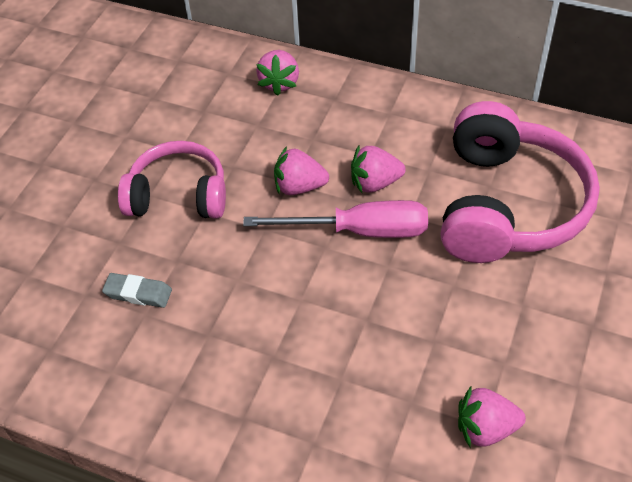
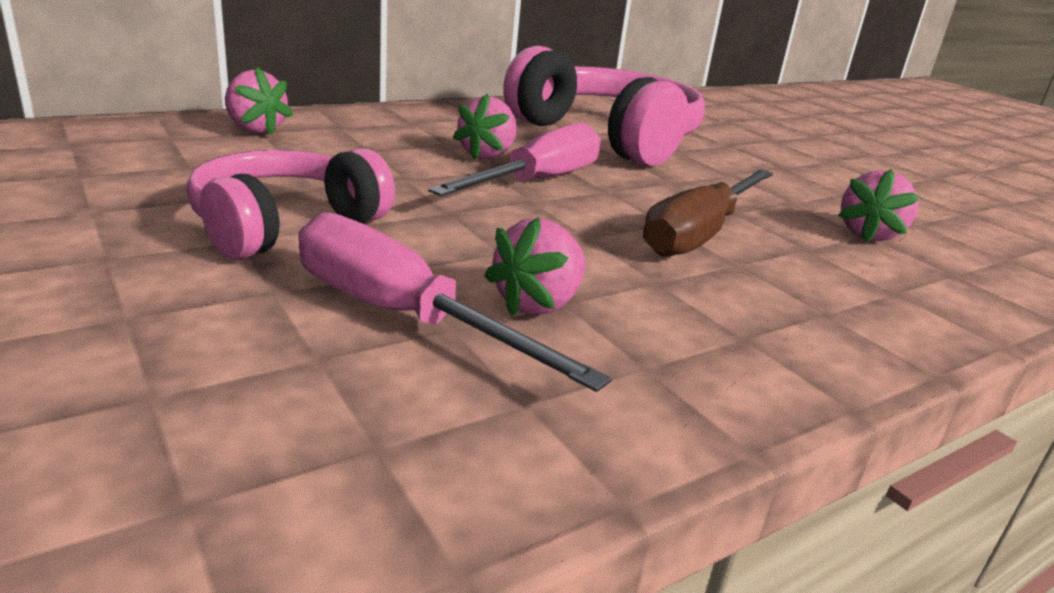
camera: 60 degrees left, 25 degrees down
grey eraser [102,273,172,308] -> pink screwdriver [298,212,612,392]
pink strawberry [274,146,329,195] -> pink strawberry moved to [484,217,586,316]
none -> brown screwdriver [643,169,773,257]

